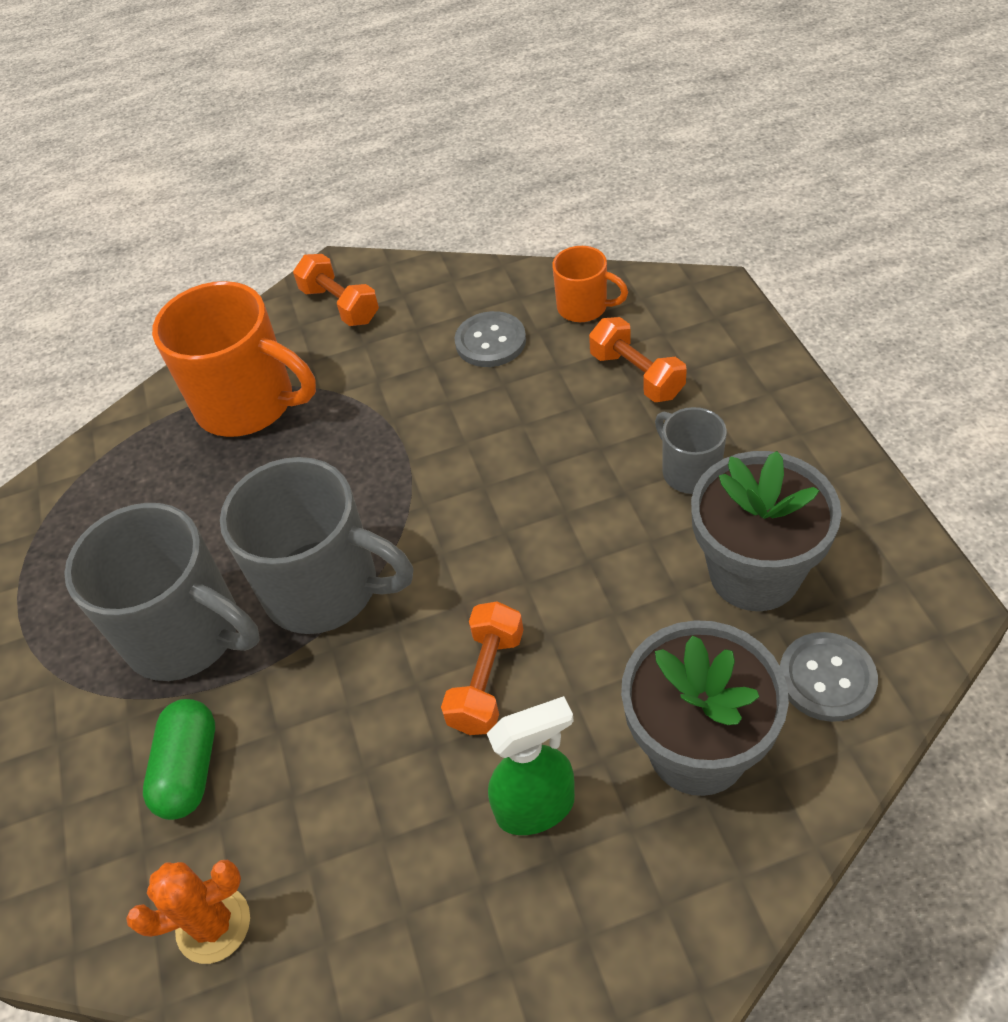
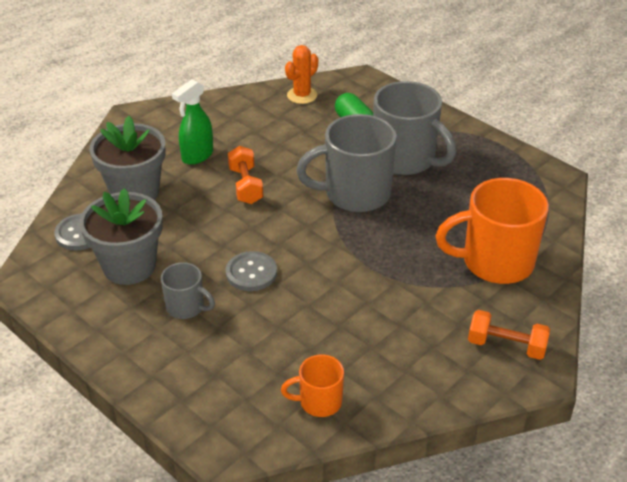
camera: 145 degrees right, 10 degrees down
grey mug [64,503,260,681] -> grey mug turned 135 degrees counterclockwise [373,81,456,175]
grey button [455,311,526,367] -> grey button moved to [226,251,277,291]
orange dumbbell [589,317,687,402] -> none

